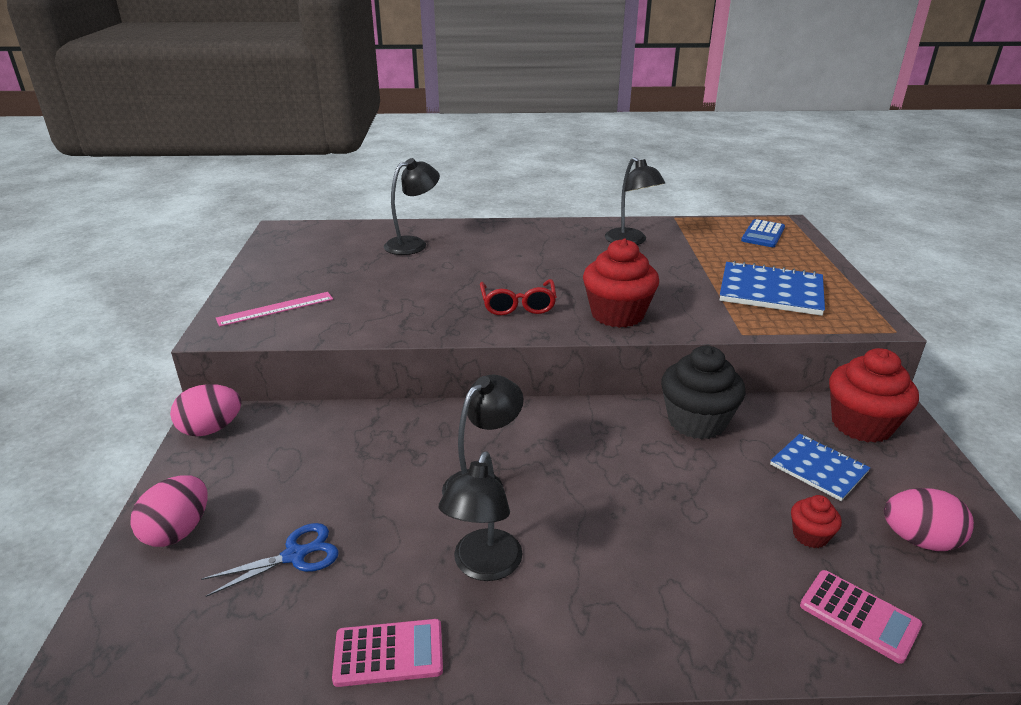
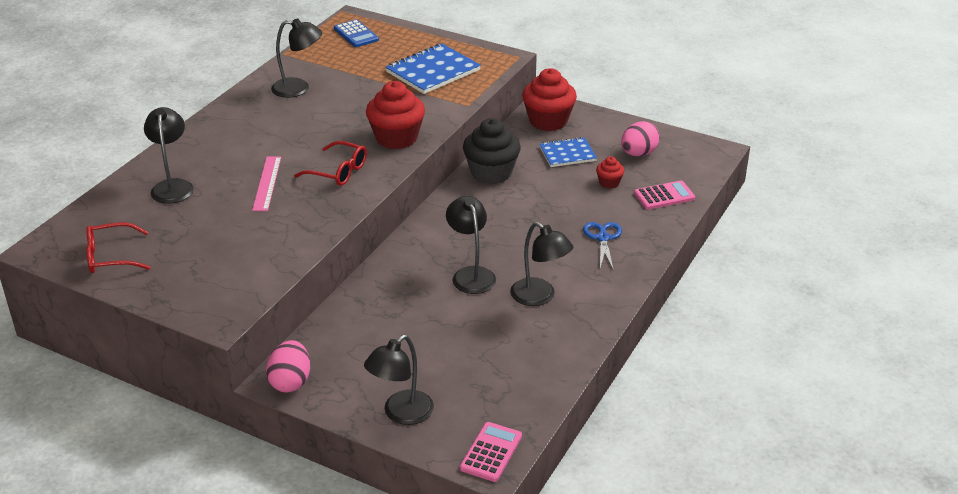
camera: 60 degrees left, 5 degrees up
pink egg [131,475,207,547] -> black lamp [364,335,434,425]
blue scissors [201,523,339,597] -> blue scissors moved to [583,222,622,271]
pink ruler [216,292,333,327] -> pink ruler moved to [252,157,281,211]
pink calculator [332,619,443,687] -> pink calculator moved to [460,422,522,482]
none -> red glasses [86,222,150,273]

